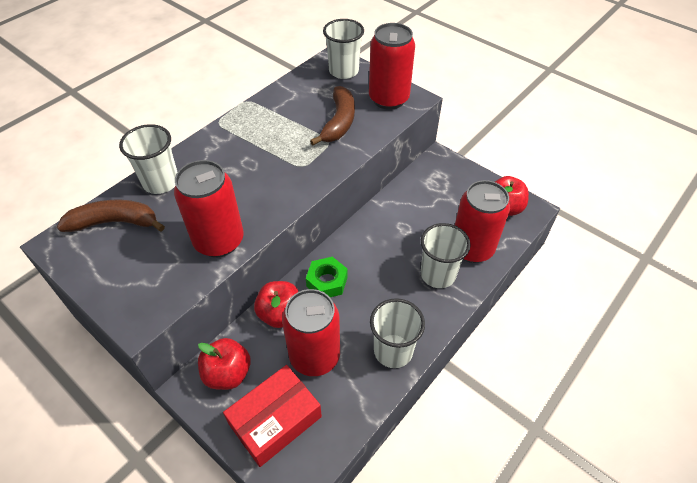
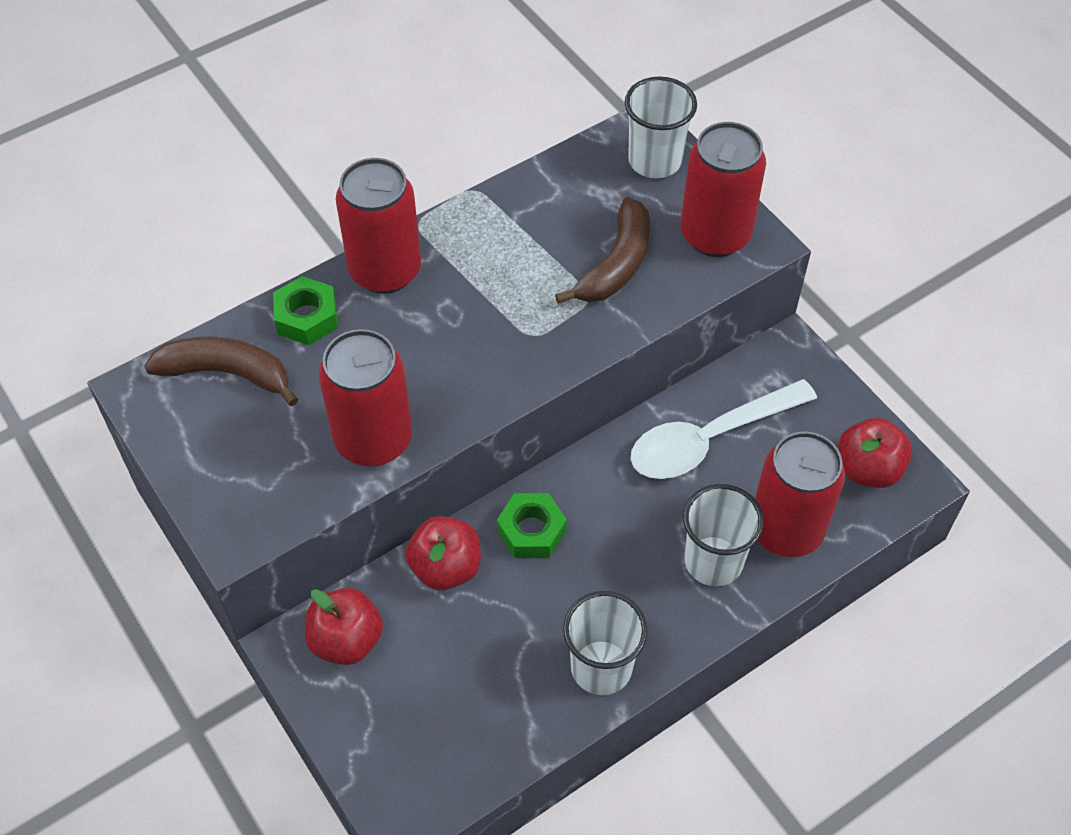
camera: 15 degrees right, 5 degrees up
white cup [119,124,177,194] -> green nut [273,276,338,345]
red box [223,365,322,467] -> none
red can [282,289,340,376] -> red can moved to [336,158,421,294]
none -> white spoon [630,379,817,479]

